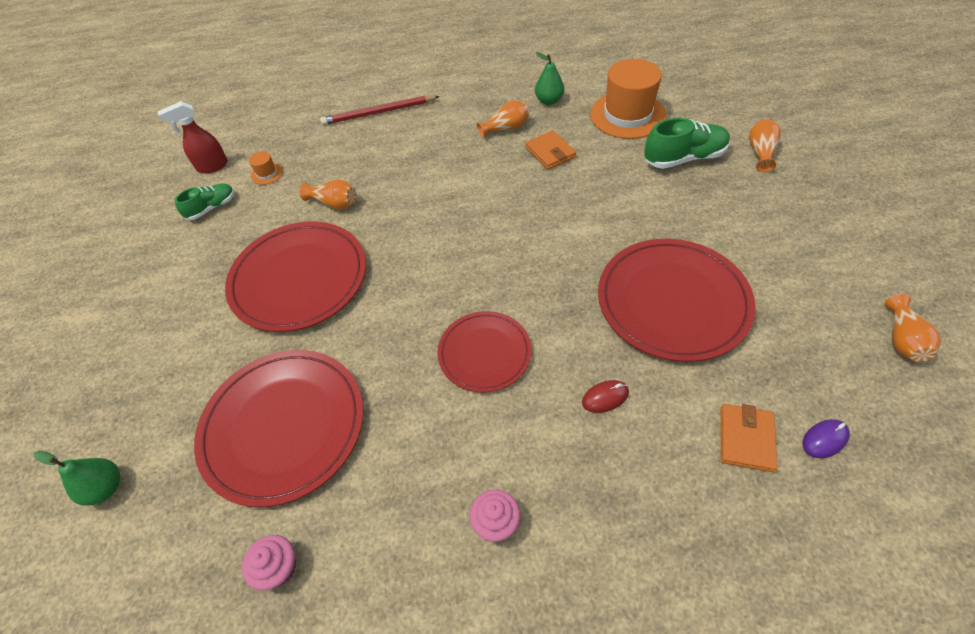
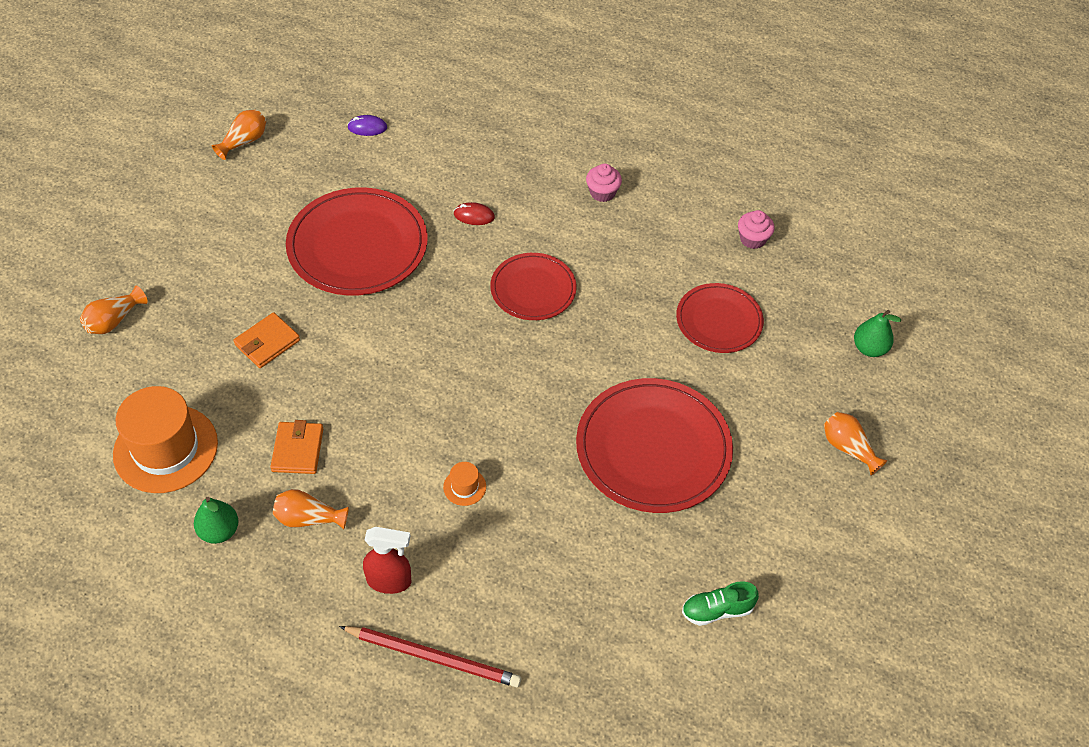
camera: 155 degrees left, 0 degrees up
red spray bottle [158,101,228,174] -> red spray bottle moved to [363,527,411,594]
red plate [194,350,363,507] -> red plate [676,283,764,353], size x0.60
orange hat [249,151,283,185] -> orange hat moved to [443,462,486,506]
orange vase [299,179,356,210] -> orange vase moved to [824,412,888,475]
green shoe [644,118,730,169] -> none
orange wallet [721,404,778,472] -> orange wallet moved to [233,312,300,368]

